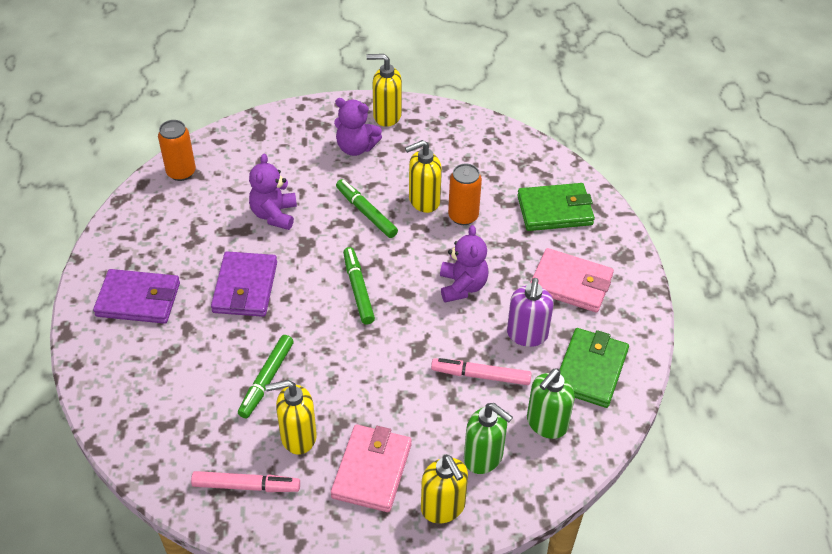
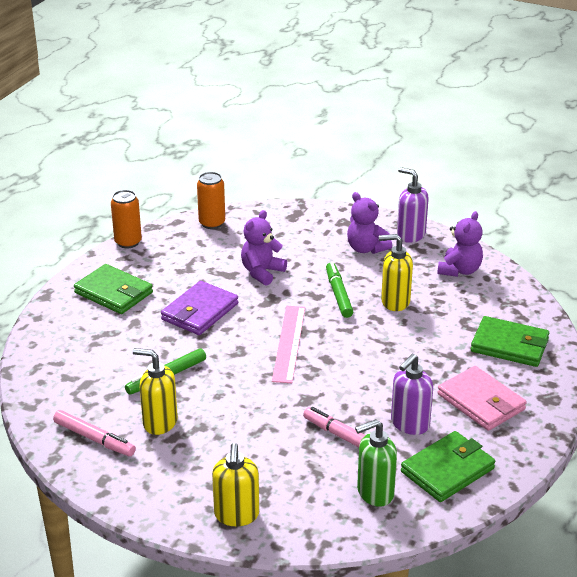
camera: 30 degrees right, 15 degrees down
purple wallet [93,269,180,324] -> green wallet [74,264,153,314]
pink wallet [331,425,412,512] -> none
green marker [343,247,375,324] -> pink ruler [272,306,305,383]
yellow soap dispenser [366,54,402,127] -> purple soap dispenser [397,167,429,243]
purple teddy bear [440,225,489,302] -> purple teddy bear moved to [437,211,483,277]
orange can [448,163,482,225] -> orange can moved to [111,190,142,248]
green soap dispenser [464,403,513,474] -> none

